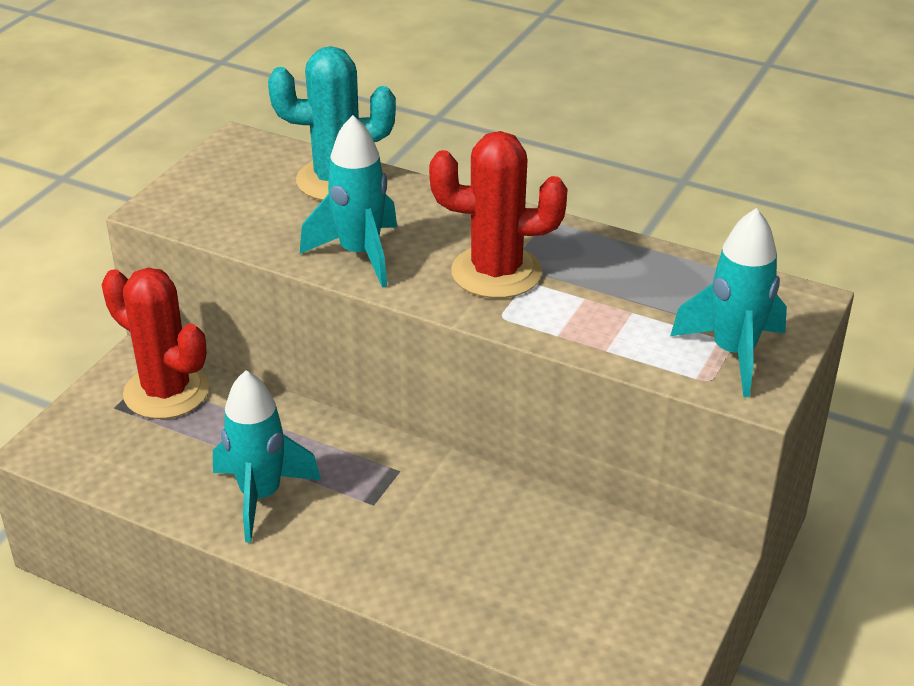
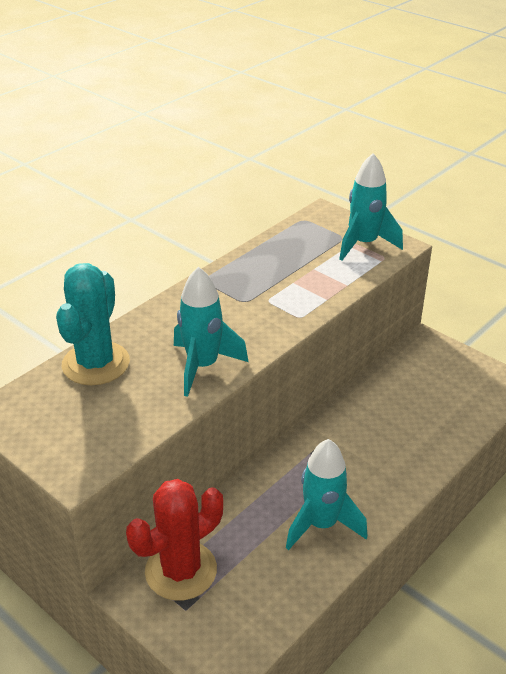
camera: 75 degrees left, 0 degrees up
red cactus [429,131,568,298] -> none

